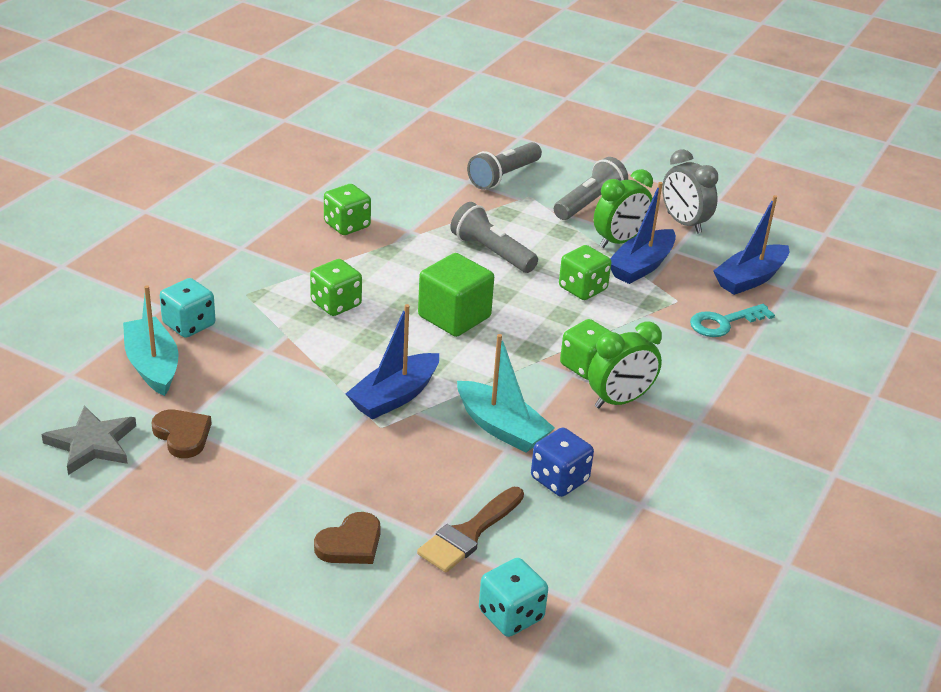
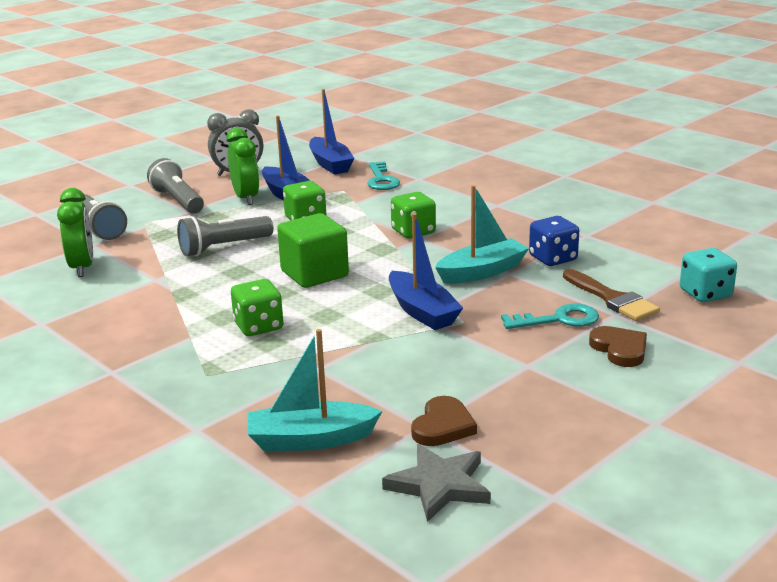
camera: 70 degrees left, 10 degrees down
brown heart [151,410,212,458] -> brown heart turned 135 degrees clockwise [411,396,477,446]
turquoise dice [160,278,215,338] -> none
green dice [324,184,371,235] -> none
green clock [588,321,662,408] -> green clock moved to [57,188,93,277]
none -> turquoise key [501,303,599,329]

